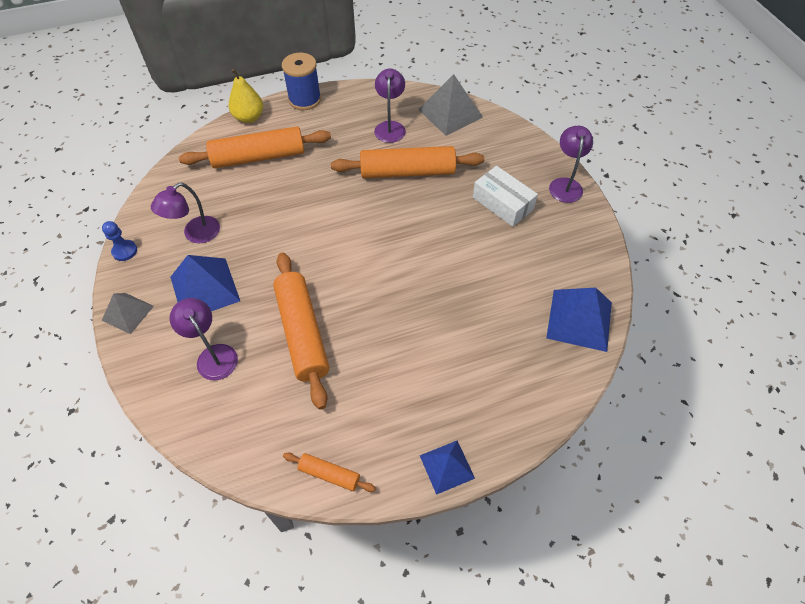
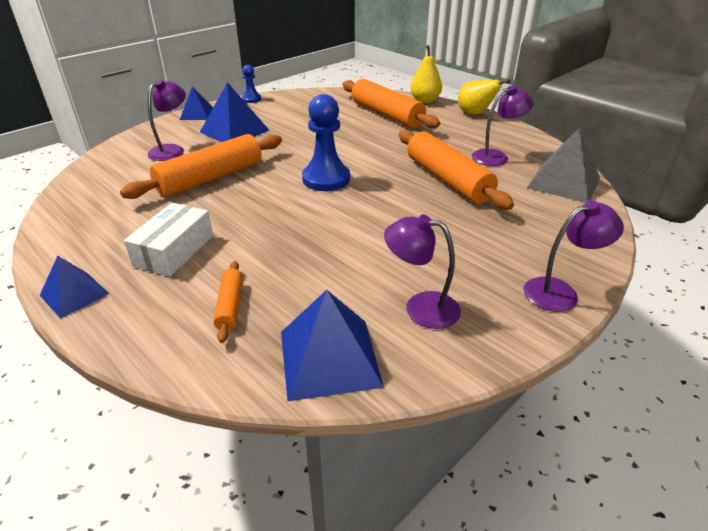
camera: 65 degrees right, 20 degrees down
grey pyramid [102,293,154,334] -> blue pyramid [180,86,213,120]
purple lamp [151,183,220,243] -> purple lamp moved to [384,214,461,329]
blue spool [282,53,321,110] -> yellow pear [458,80,510,115]
orange rolling pin [283,453,376,492] -> orange rolling pin moved to [213,261,243,343]
white box [473,166,538,227] -> white box moved to [124,203,213,277]
none -> blue pawn [302,94,350,191]

